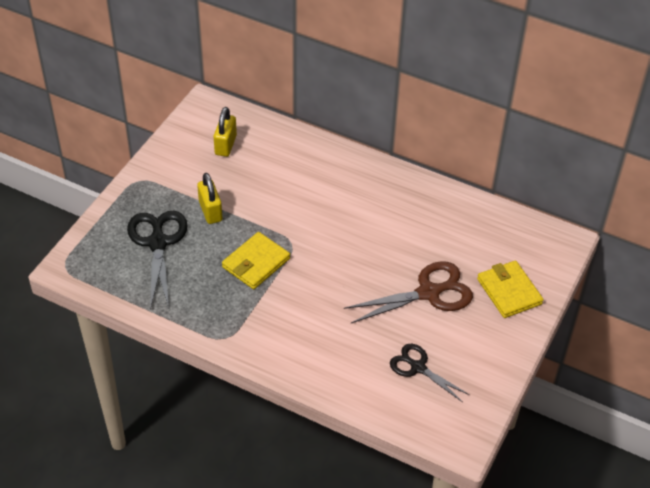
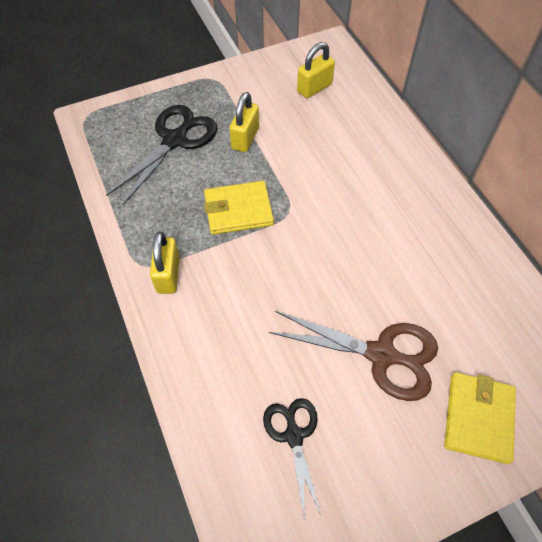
camera: 40 degrees right, 10 degrees up
none -> yellow padlock [150,232,180,294]

